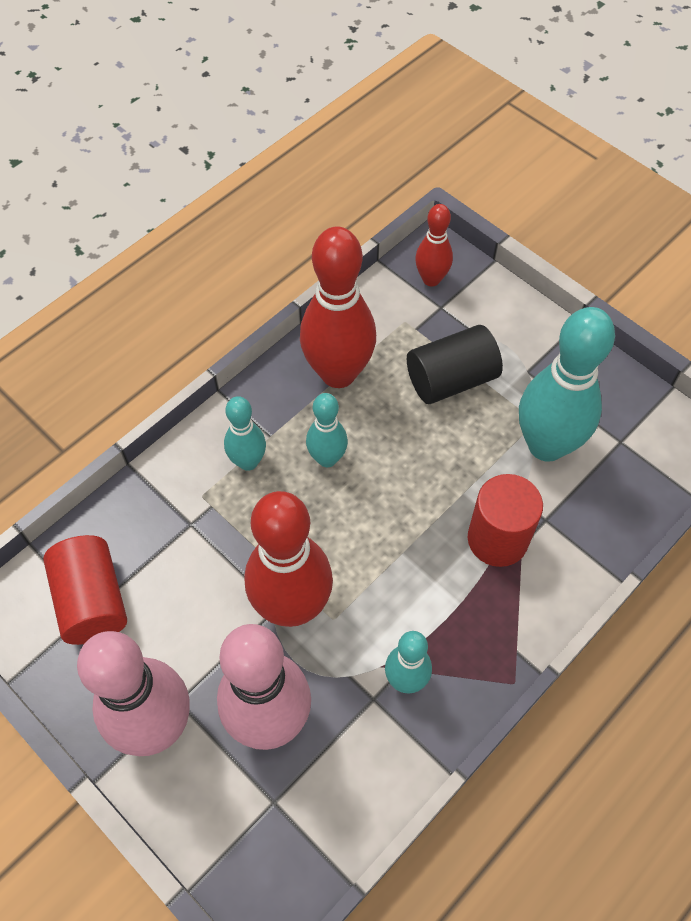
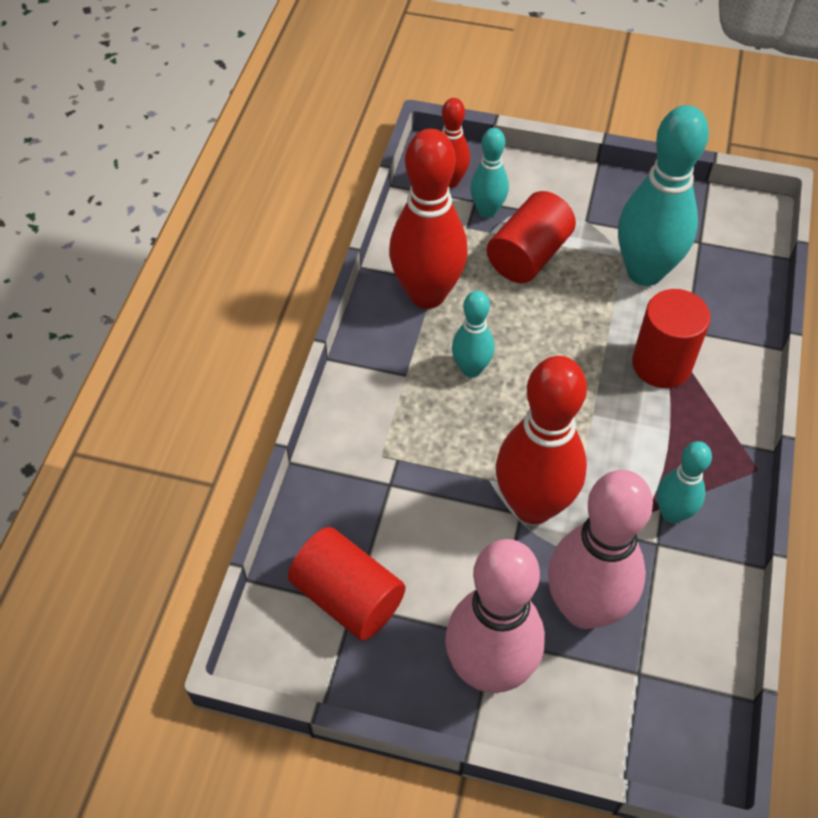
camera: 30 degrees left, 5 degrees down
turquoise bowling pin [224,396,266,471] -> turquoise bowling pin moved to [470,128,509,218]
black cylinder [407,325,503,404] -> red cylinder [487,191,576,283]

